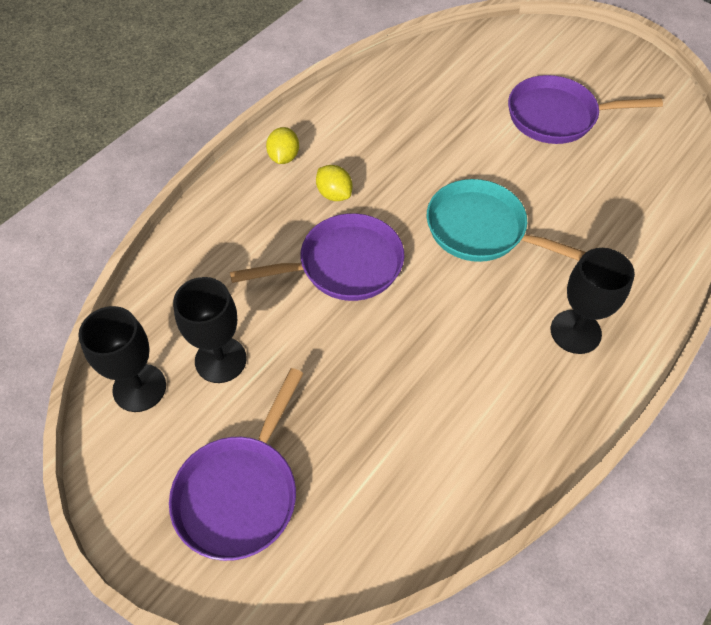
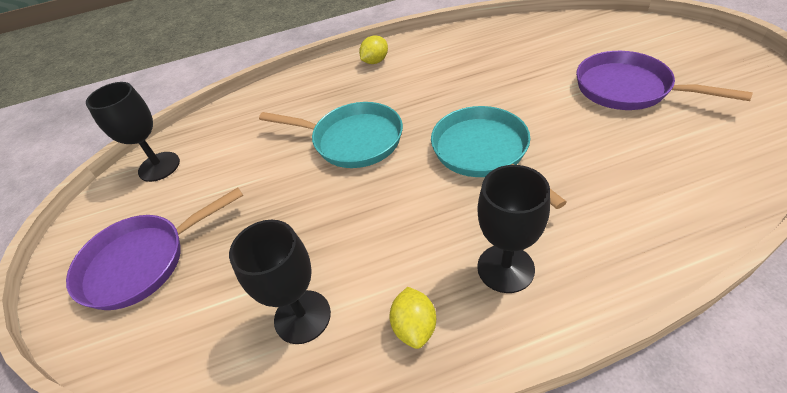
camera: 40 degrees right, 10 degrees down
black goblet [173,277,247,383] -> black goblet moved to [229,220,331,344]
purple pan [230,213,404,301] -> turquoise pan [259,102,403,168]
yellow lemon [316,165,352,201] -> yellow lemon moved to [389,287,436,349]

